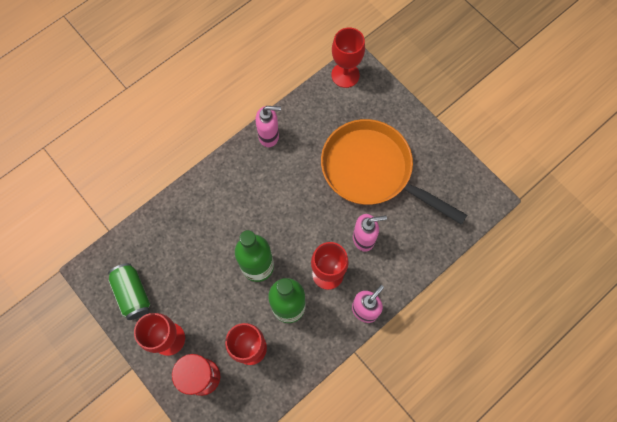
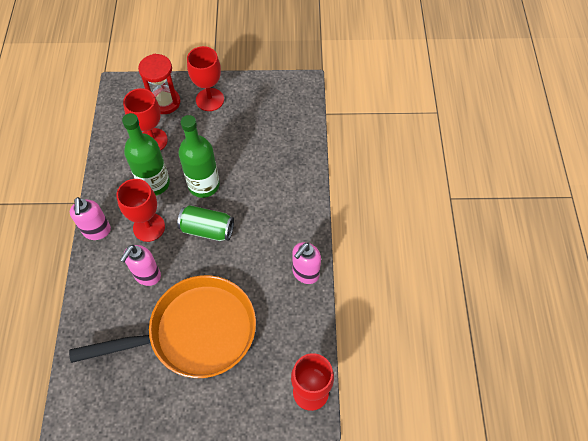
camera: 130 degrees right, 10 degrees down
green can [108,263,150,320] -> green can moved to [177,205,234,241]

